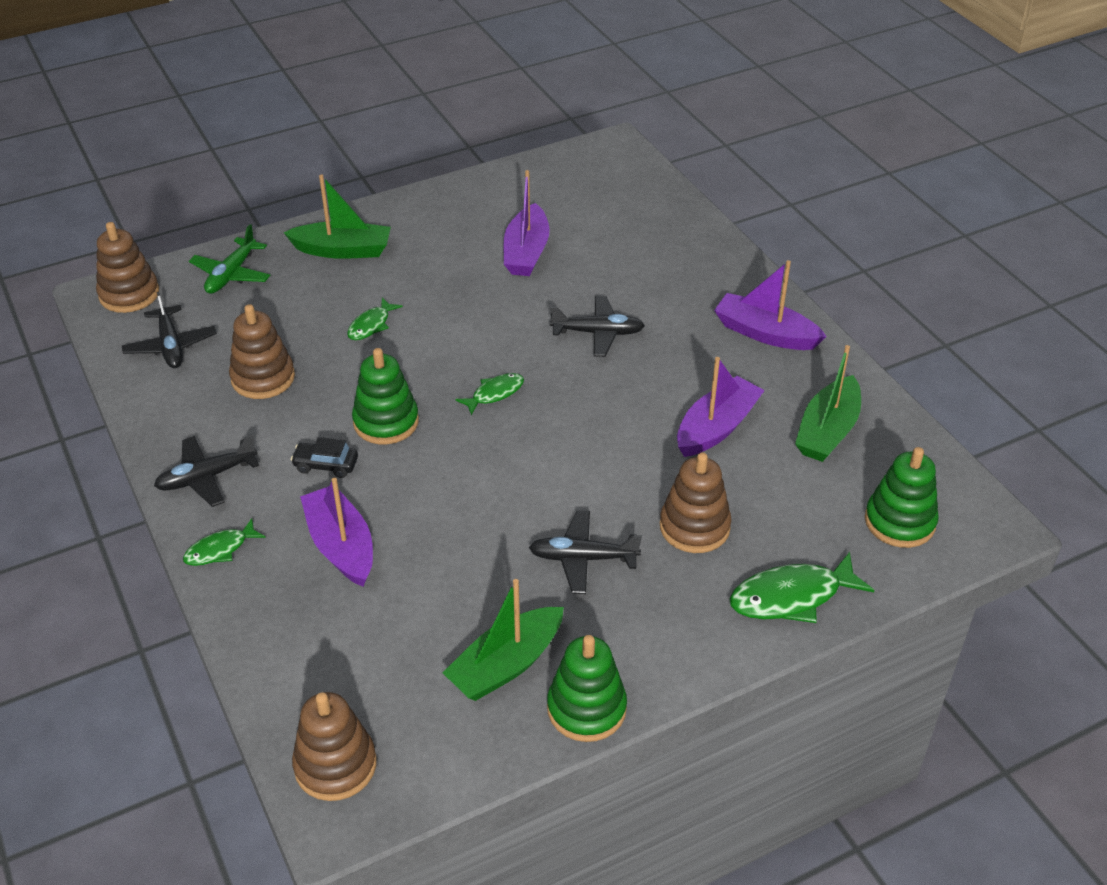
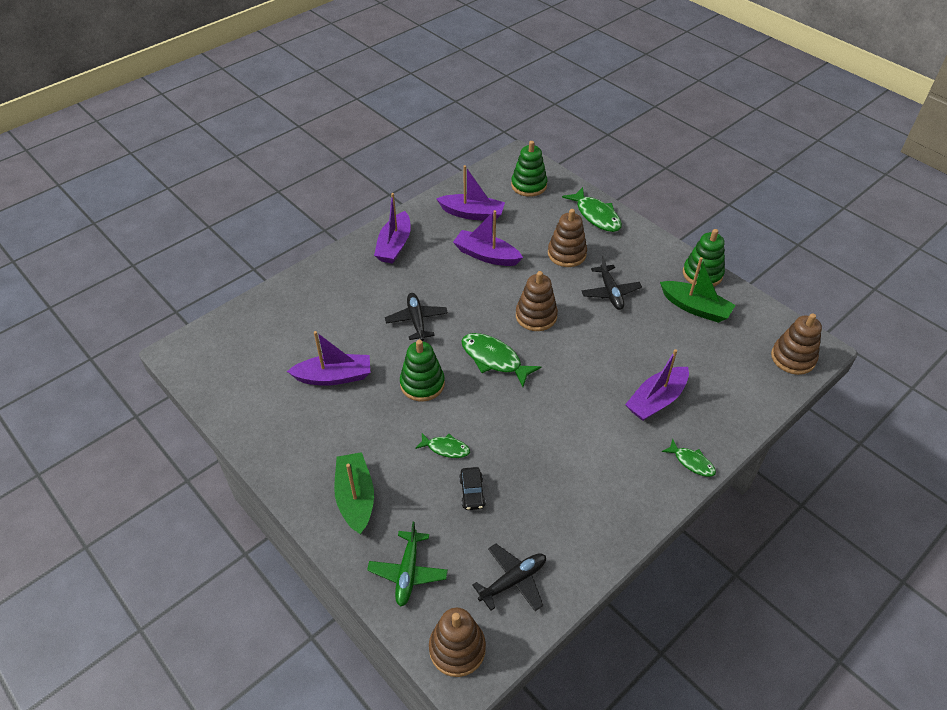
camera: 105 degrees left, 5 degrees up
black plane [154,435,259,507] -> none
green plane [189,224,270,294] -> green plane turned 90 degrees clockwise [367,522,448,607]
brown stacking toy [229,304,295,399] -> brown stacking toy moved to [516,271,558,331]
black car [291,437,358,478] -> black car moved to [459,467,486,510]
green stacking toy [352,348,419,444] -> green stacking toy moved to [400,340,445,401]
green fish [456,373,524,415] -> green fish [462,333,541,387], size x1.72
green boat [795,345,861,462] -> purple boat [436,165,505,221]

